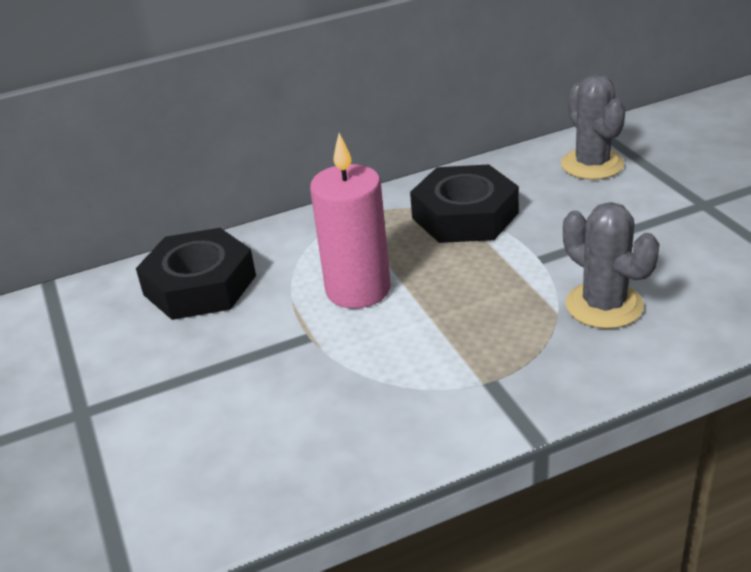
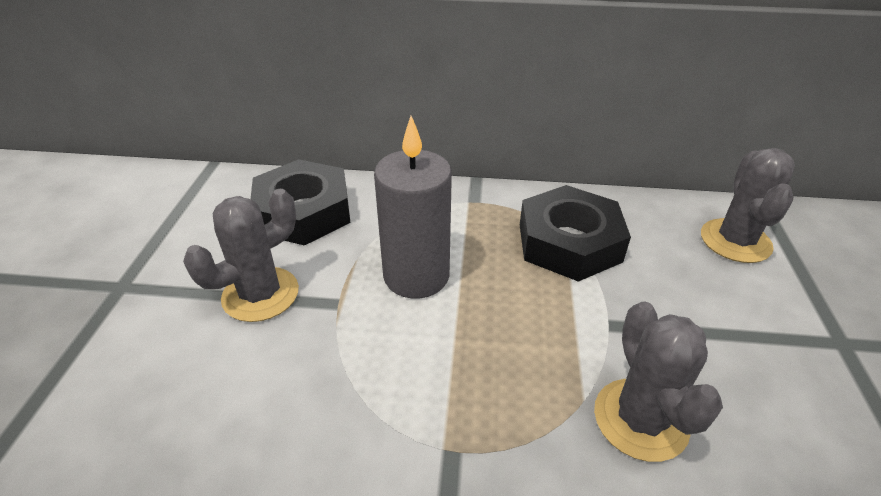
camera: 25 degrees right, 5 degrees up
pink candle [310,133,390,309] -> grey candle [374,116,452,298]
none -> grey cactus [183,189,299,322]

